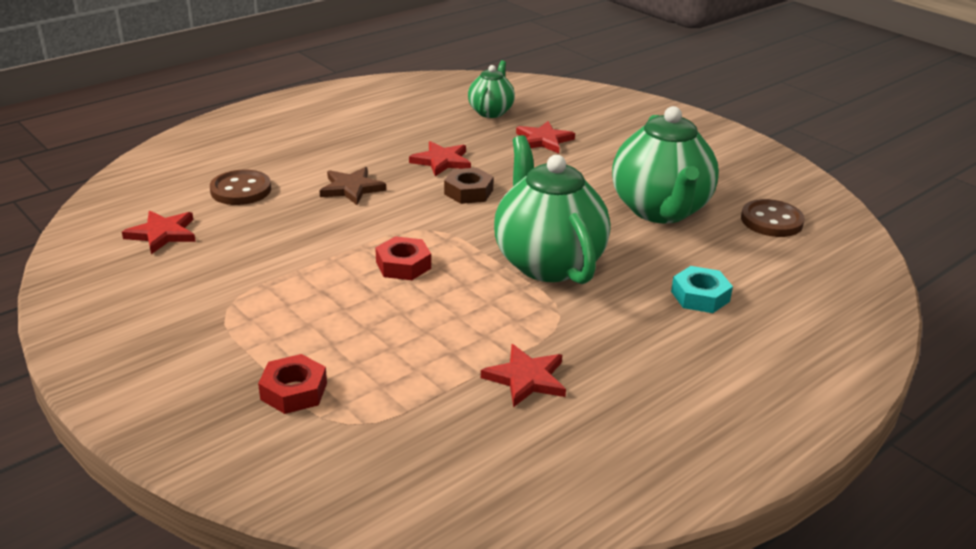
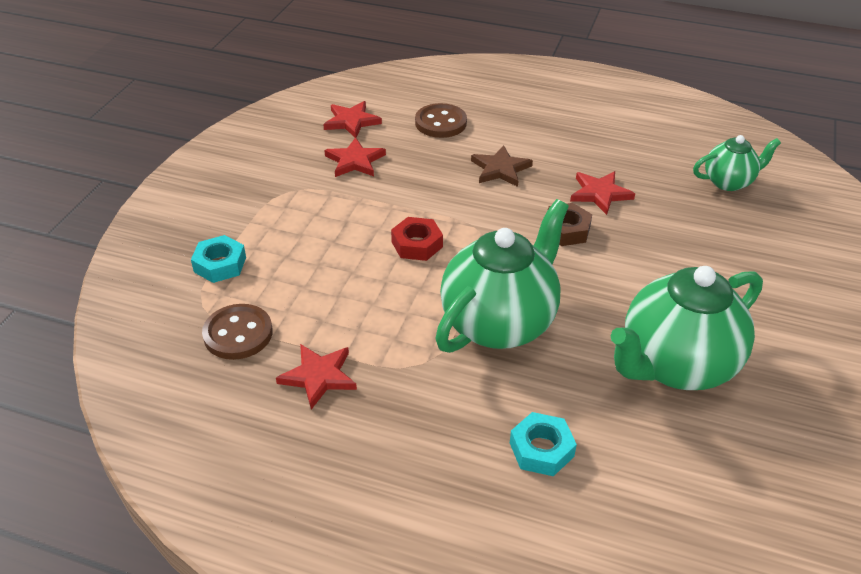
camera: 60 degrees right, 10 degrees up
red nut [258,354,327,414] -> turquoise nut [191,235,246,283]
red star [516,121,575,153] -> red star moved to [324,137,386,177]
brown button [741,199,805,237] -> brown button moved to [202,304,273,360]

